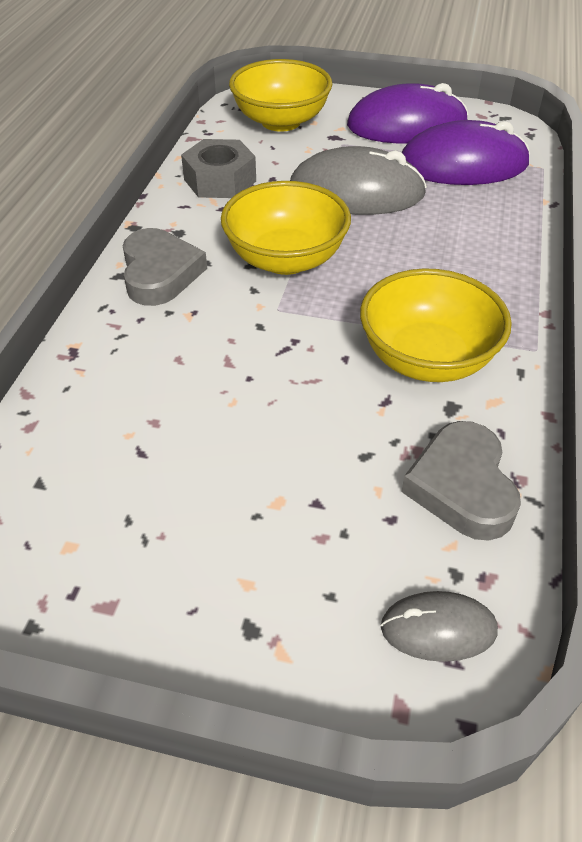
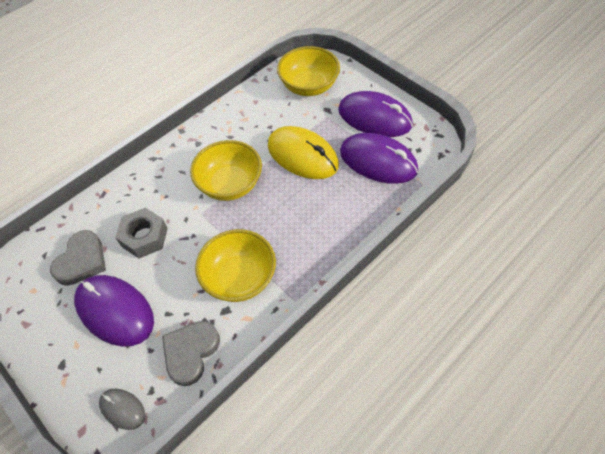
camera: 35 degrees right, 10 degrees up
grey heart [123,228,207,306] -> grey heart moved to [50,230,106,286]
grey nut [181,139,256,198] -> grey nut moved to [115,208,168,258]
grey mouse [290,146,427,215] -> yellow mouse [268,126,339,179]
none -> purple mouse [74,275,154,347]

